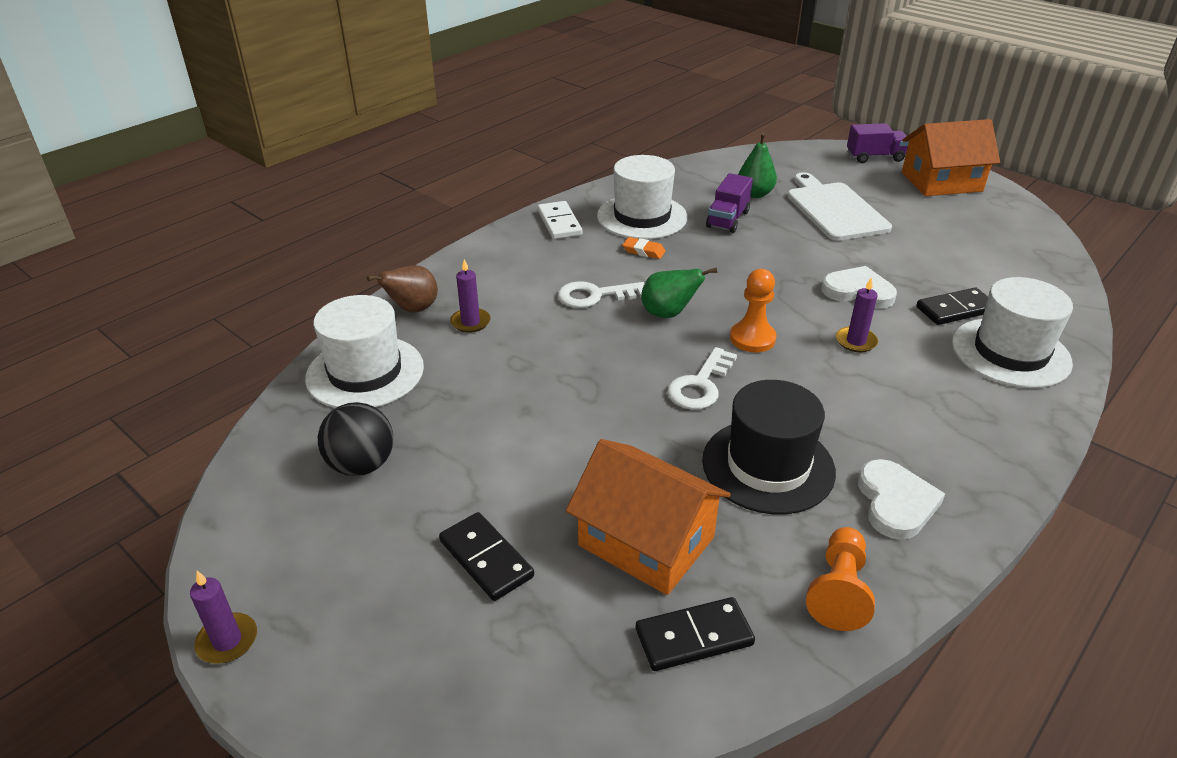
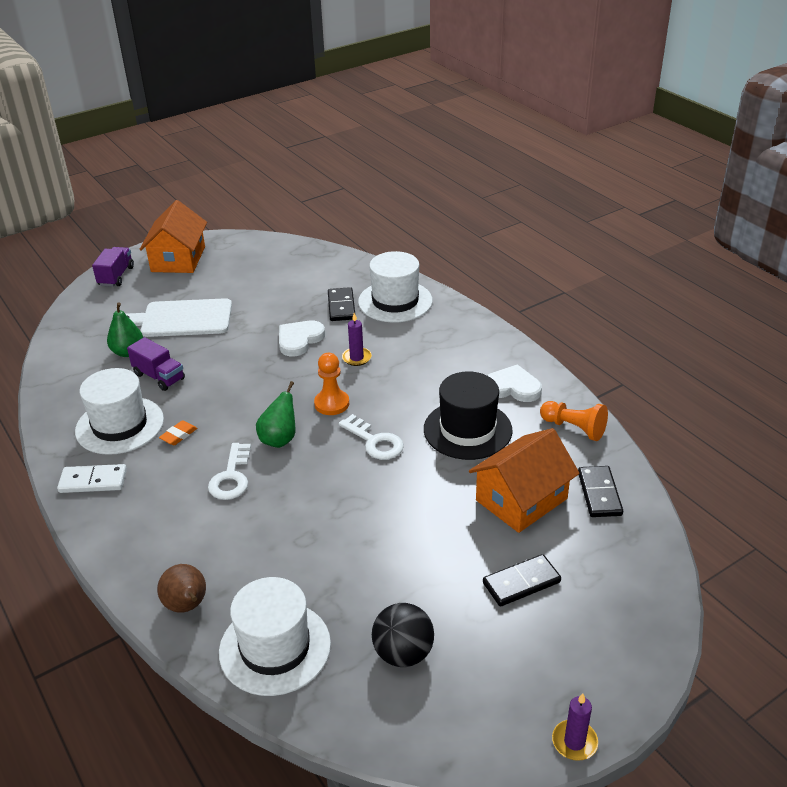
camera: 75 degrees left, 0 degrees up
purple candle [450,259,490,333] -> none

